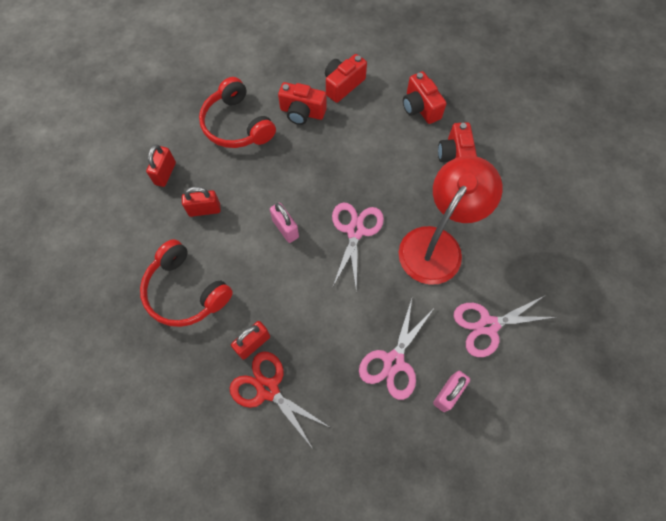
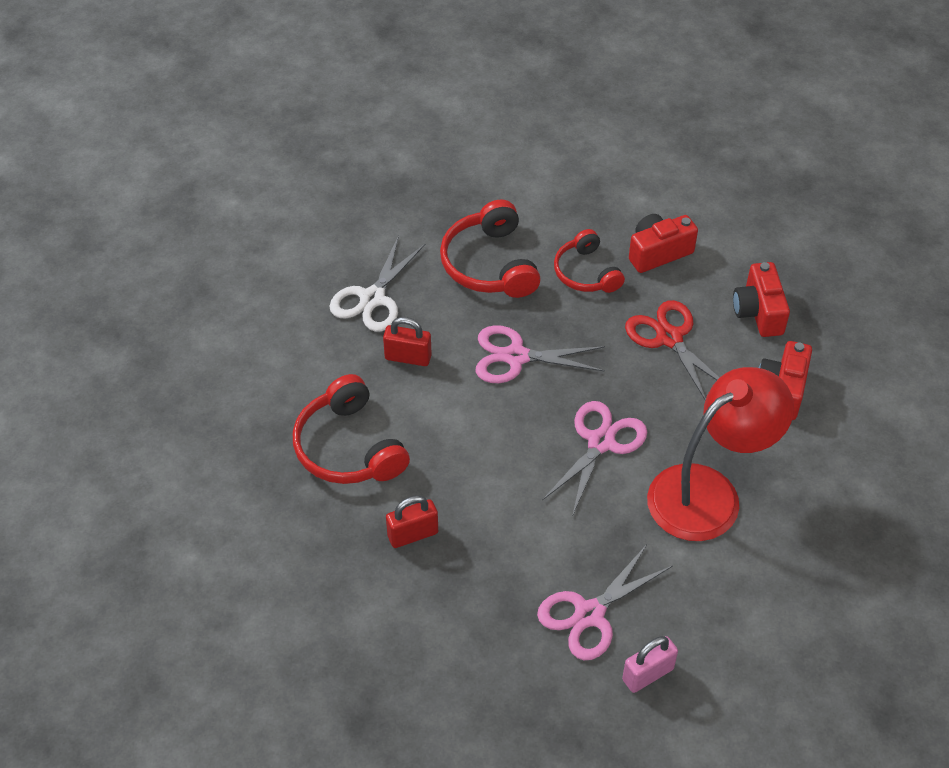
camera: 20 degrees right, 15 degrees down
red padlock [146,144,176,187] -> white scissors [329,235,426,332]
red scissors [229,352,331,449] -> red scissors moved to [625,300,719,400]
pink padlock [270,203,299,243] -> none
red camera [278,82,327,125] -> red headphones [554,229,625,293]
pink scissors [454,296,557,357] -> pink scissors moved to [476,325,605,383]

